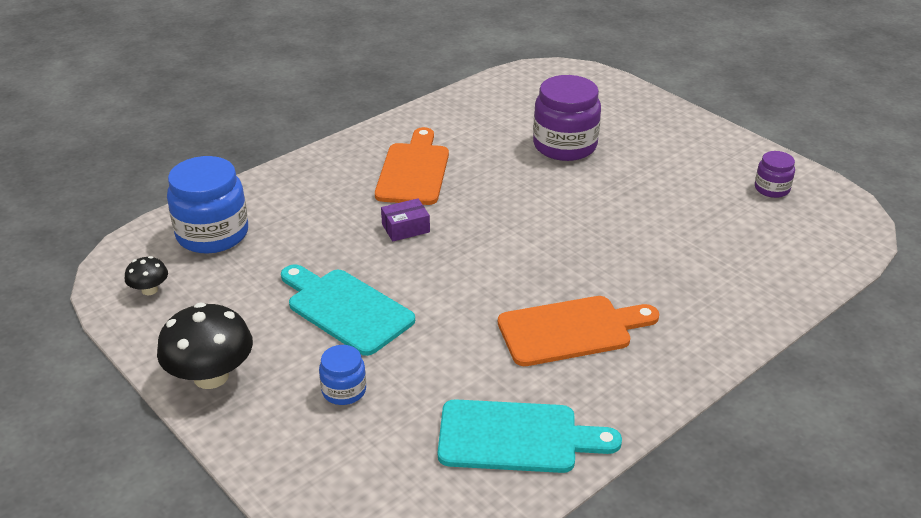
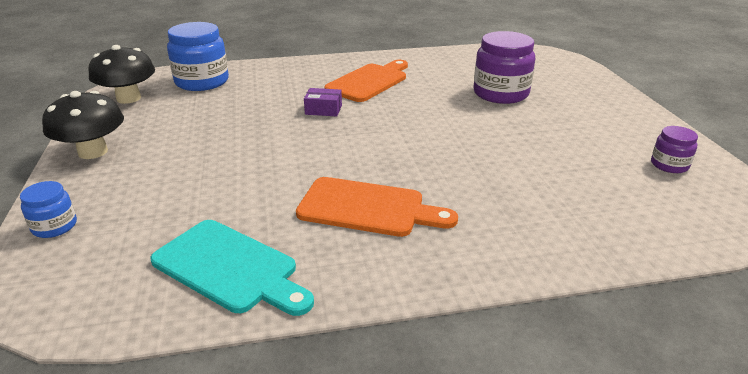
camera: 30 degrees right, 5 degrees down
black mushroom [125,256,168,295] -> black mushroom [88,45,155,104], size x1.99
turquoise cutting board [281,264,415,356] -> none
blue jar [319,345,366,405] -> blue jar moved to [20,181,77,238]

